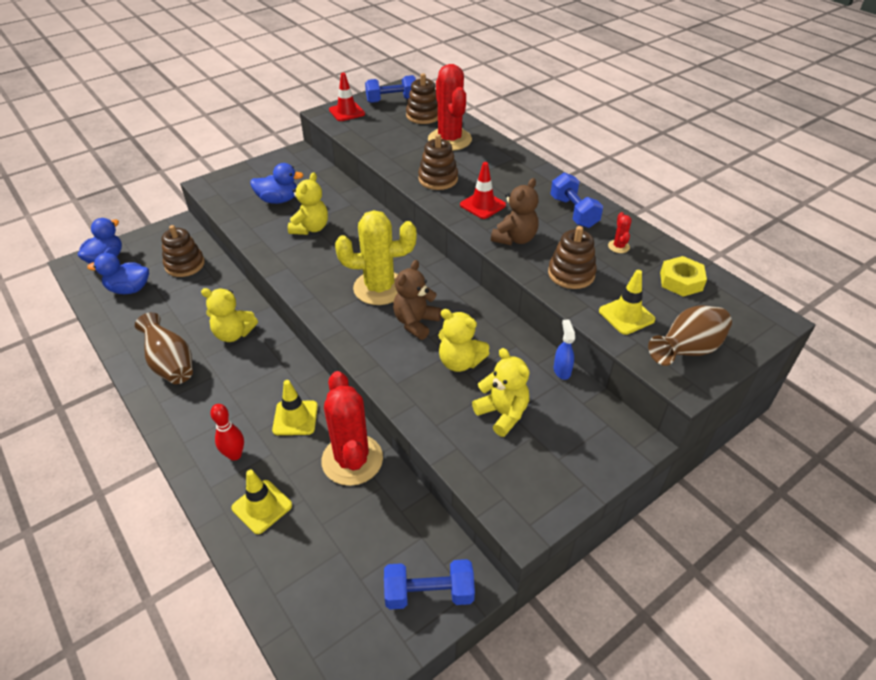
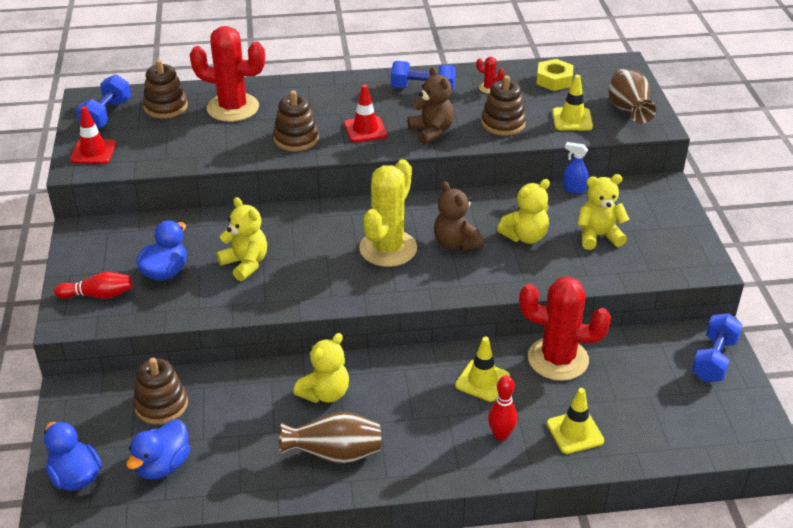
camera: 60 degrees left, 5 degrees down
none -> red bowling pin [54,272,132,299]

